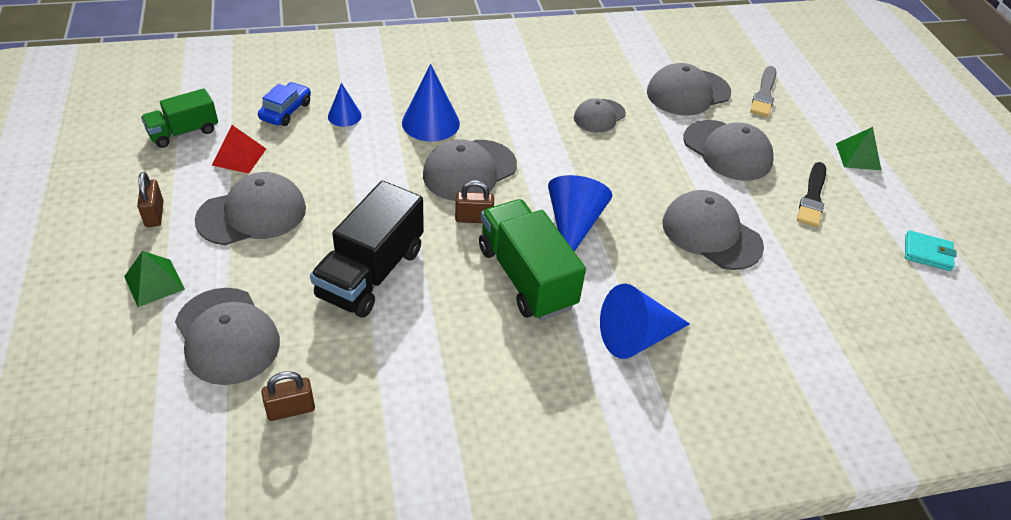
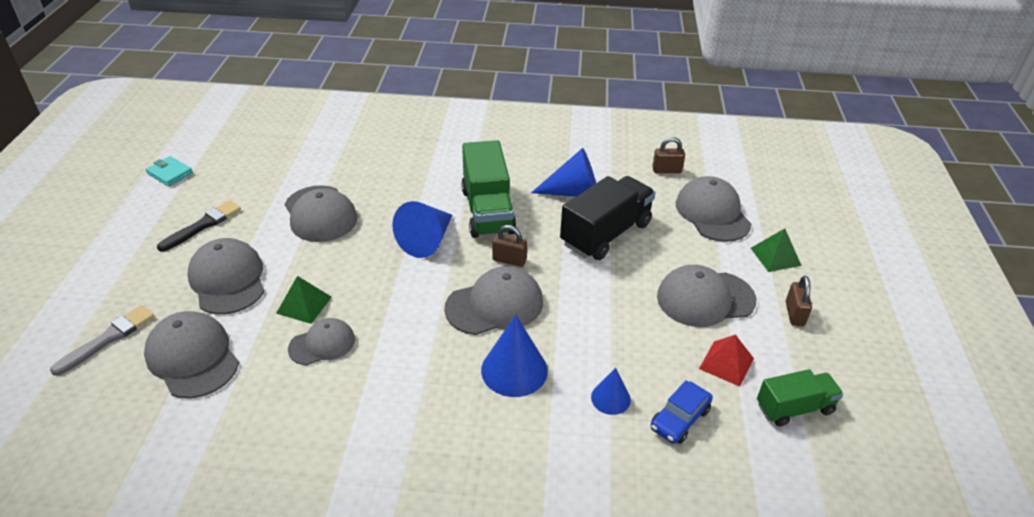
camera: 160 degrees left, 5 degrees down
blue cone [600,284,690,359] -> blue cone moved to [531,148,596,197]
grey cap [647,63,731,115] -> grey cap turned 120 degrees counterclockwise [144,311,239,398]
green pyramid [836,127,881,170] -> green pyramid moved to [276,276,332,324]

